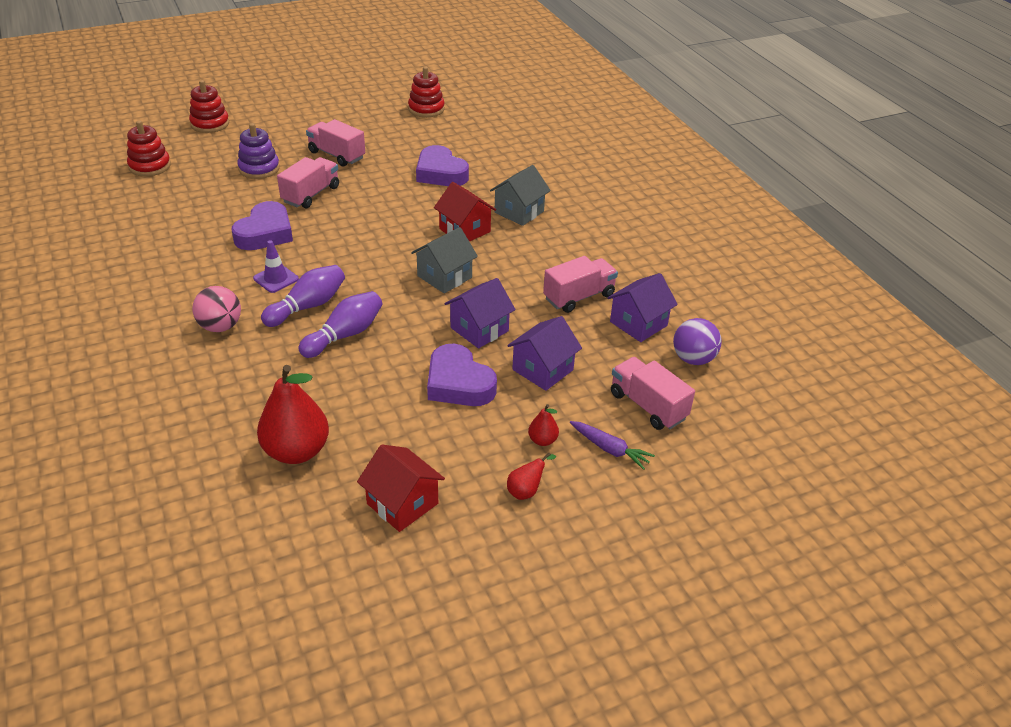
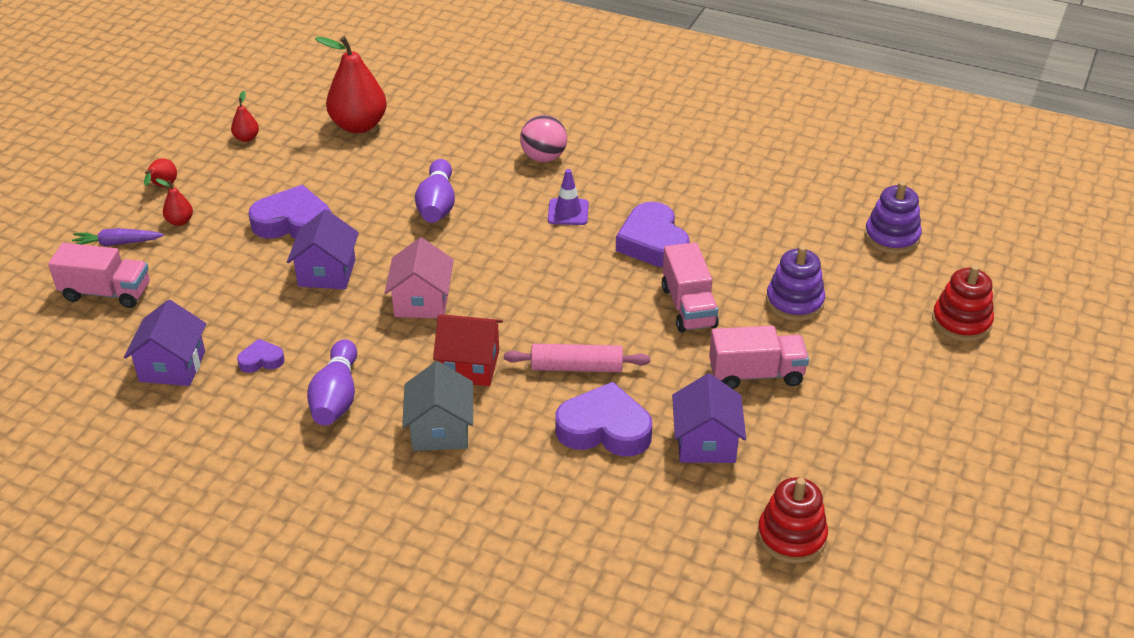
camera: 140 degrees right, 0 degrees up
red stacking toy [127,120,171,177] -> purple stacking toy [864,181,922,254]
purple bowling pin [261,265,345,327] -> purple bowling pin moved to [307,339,357,426]
red house [357,445,445,532] -> red pear [231,91,259,142]
grey house [411,227,478,293] -> pink house [385,237,454,318]
purple house [507,316,582,391] -> purple house moved to [672,373,746,463]
pink truck [543,256,618,313] -> purple heart [237,339,285,373]
purple ball [673,318,722,365] -> none
none -> pink rolling pin [504,344,650,372]

